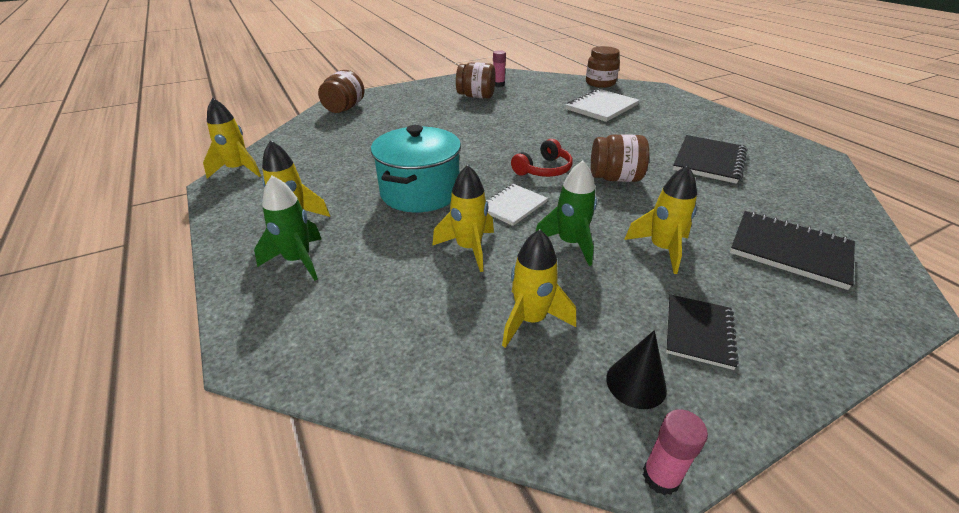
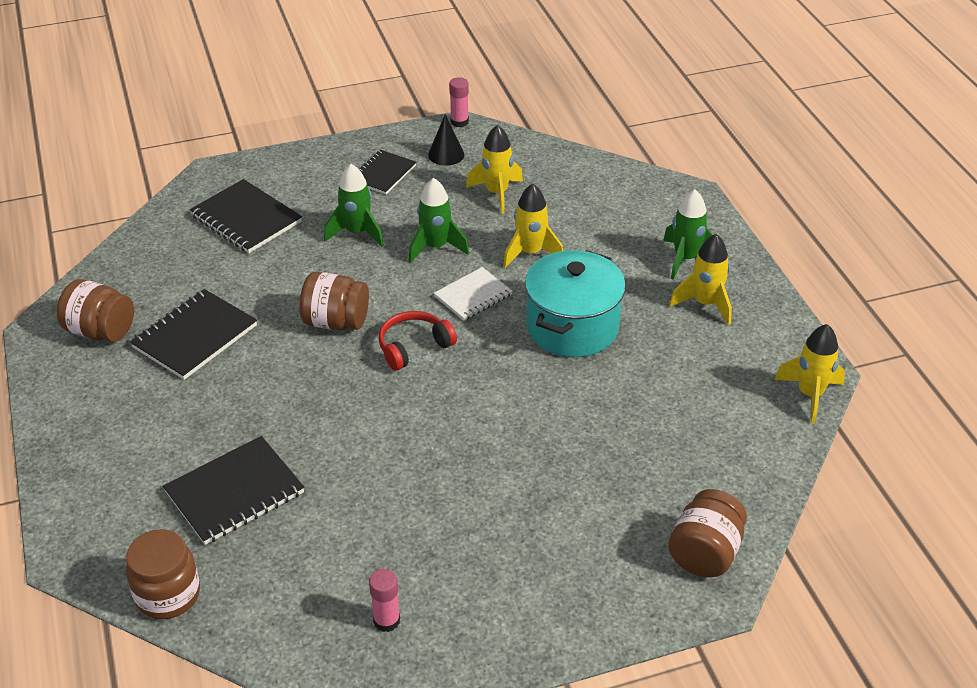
camera: 170 degrees left, 5 degrees up
brown jar [456,62,496,99] -> brown jar moved to [57,279,134,342]
white notebook [566,88,640,122] -> black notebook [163,436,304,545]
yellow rocket [624,165,697,274] -> green rocket [324,164,384,247]

